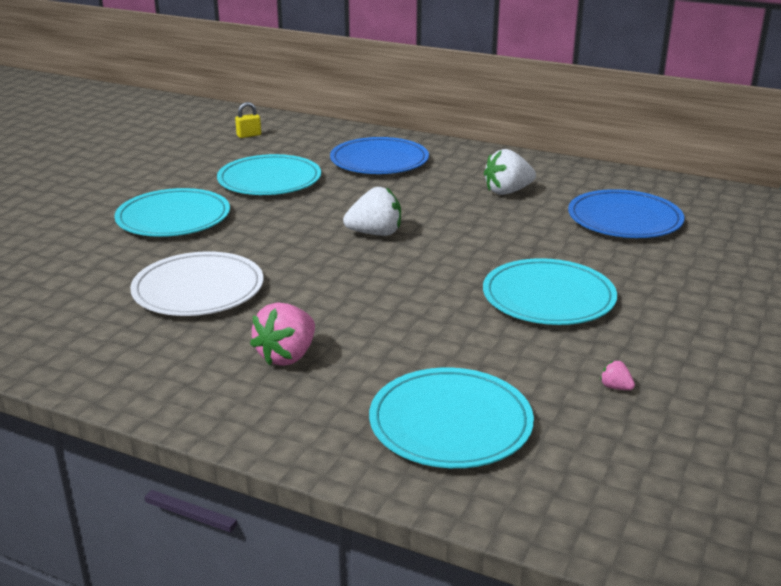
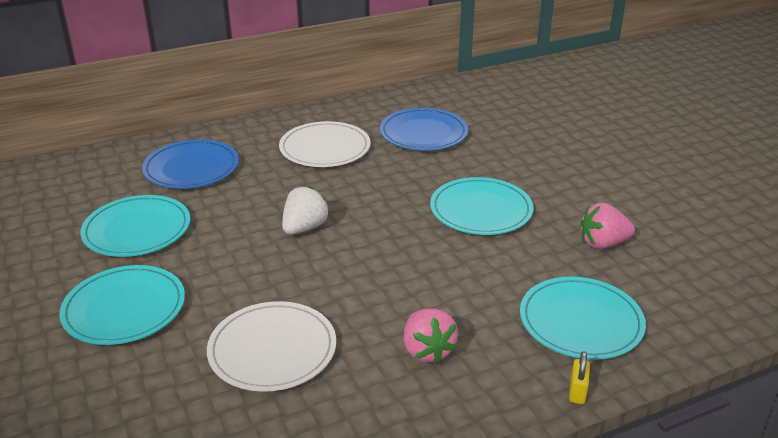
camera: 50 degrees left, 5 degrees up
yellow padlock [235,102,261,138] -> yellow padlock moved to [569,351,590,404]
white strawberry [484,149,536,195] -> white plate [279,121,371,167]
pink strawberry [600,361,635,390] -> pink strawberry [580,203,635,249], size x2.23

